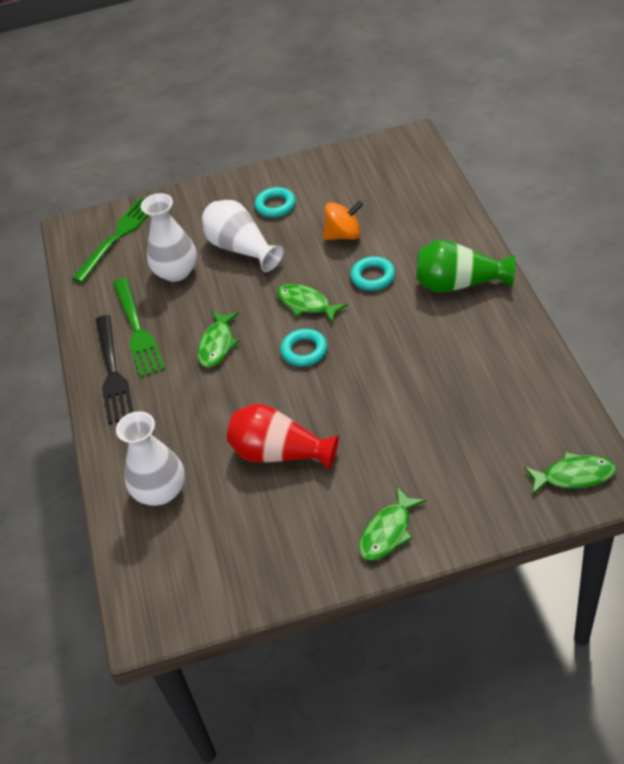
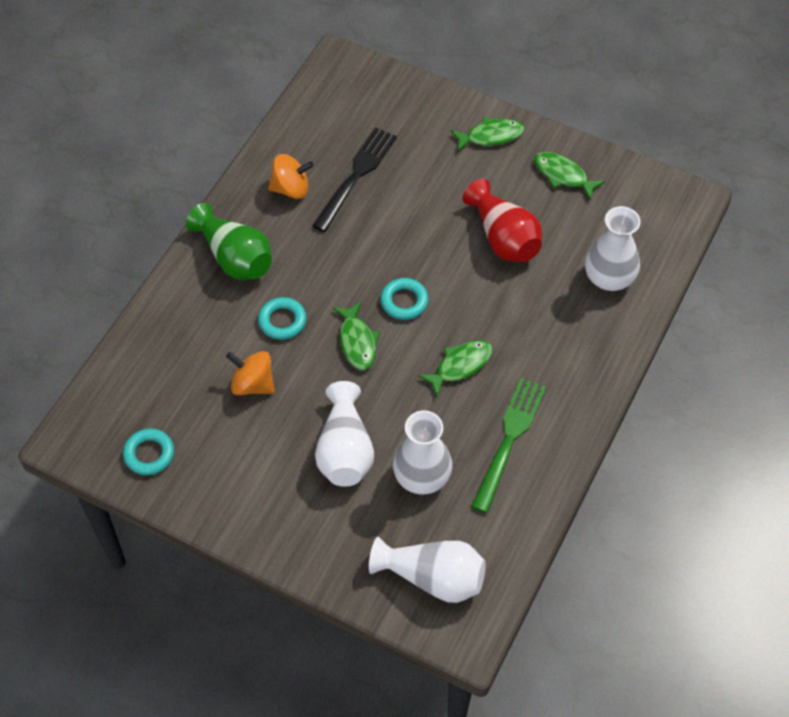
camera: 145 degrees left, 10 degrees up
green fork [72,197,148,283] -> white vase [369,537,486,603]
black fork [95,315,133,424] -> black fork moved to [312,127,397,232]
turquoise ring [255,187,296,218] -> turquoise ring moved to [123,428,174,475]
green fish [524,452,616,495] -> green fish moved to [534,152,605,200]
none -> orange spinning top [268,154,314,199]

